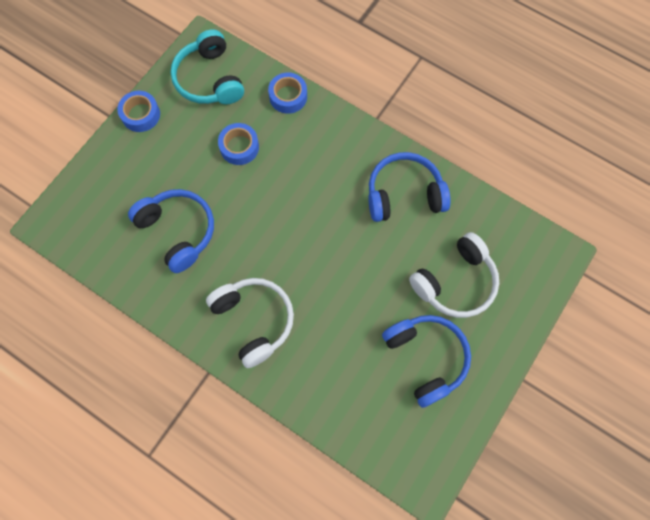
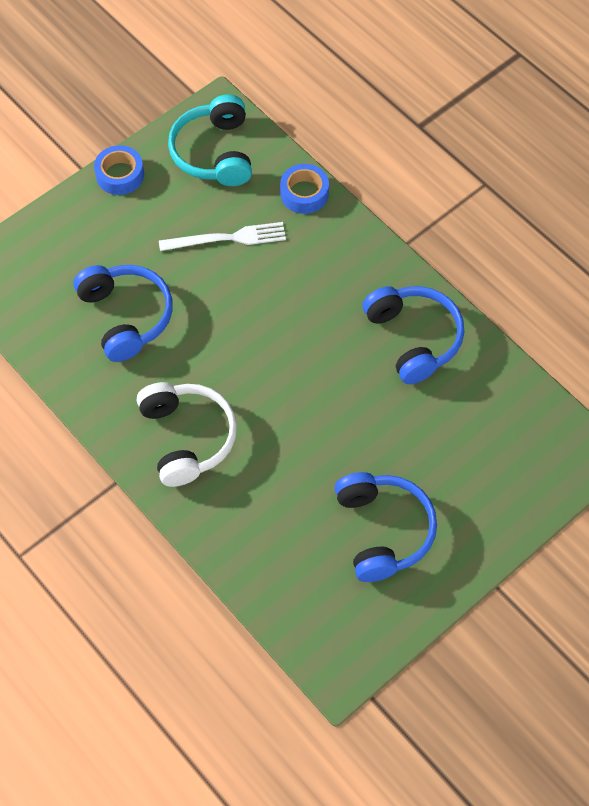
camera: 15 degrees right, 10 degrees down
blue tape [218,123,259,165] -> white fork [159,222,286,251]
blue headphones [368,152,451,222] -> blue headphones turned 60 degrees clockwise [362,286,465,384]
white headphones [409,232,499,318] -> none

